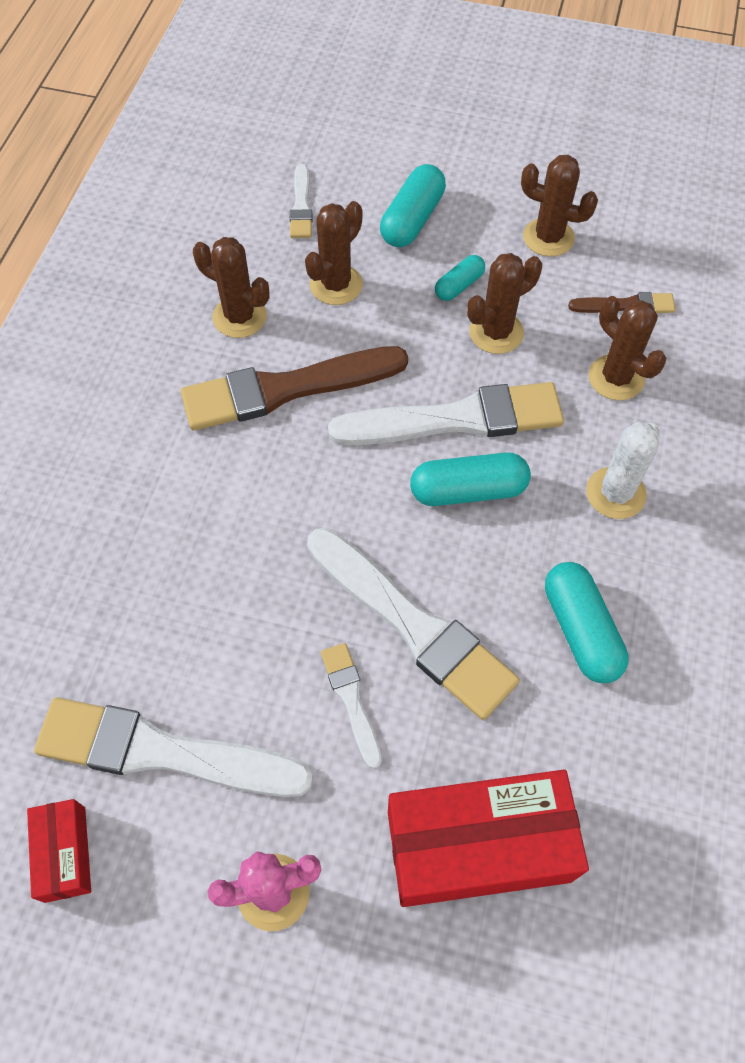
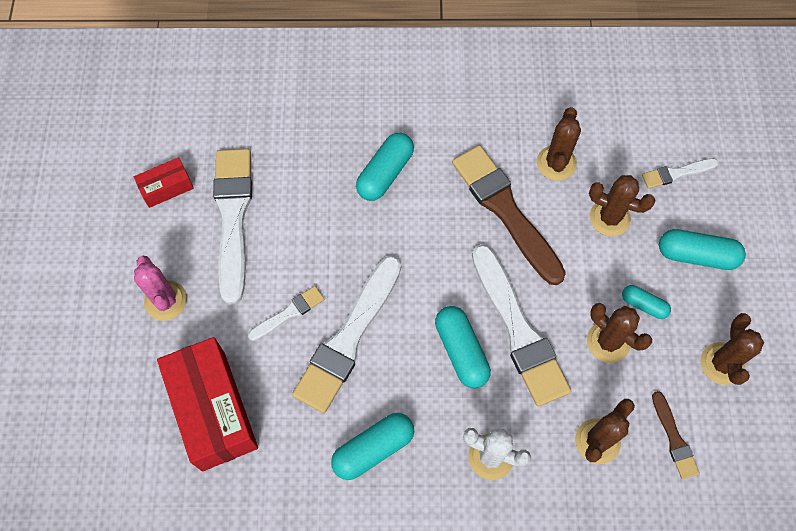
camera: 75 degrees right, 5 degrees up
none -> turquoise capsule [356,133,414,201]

